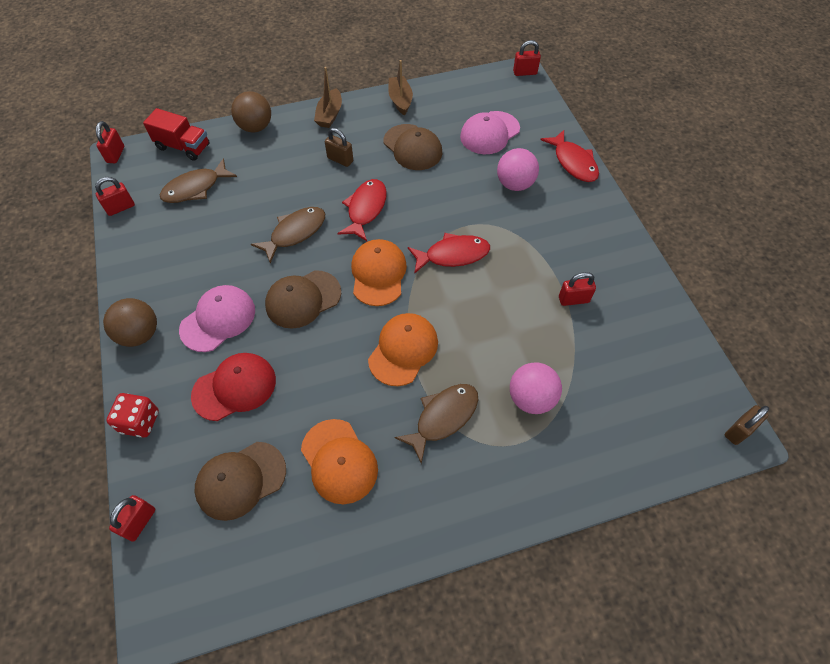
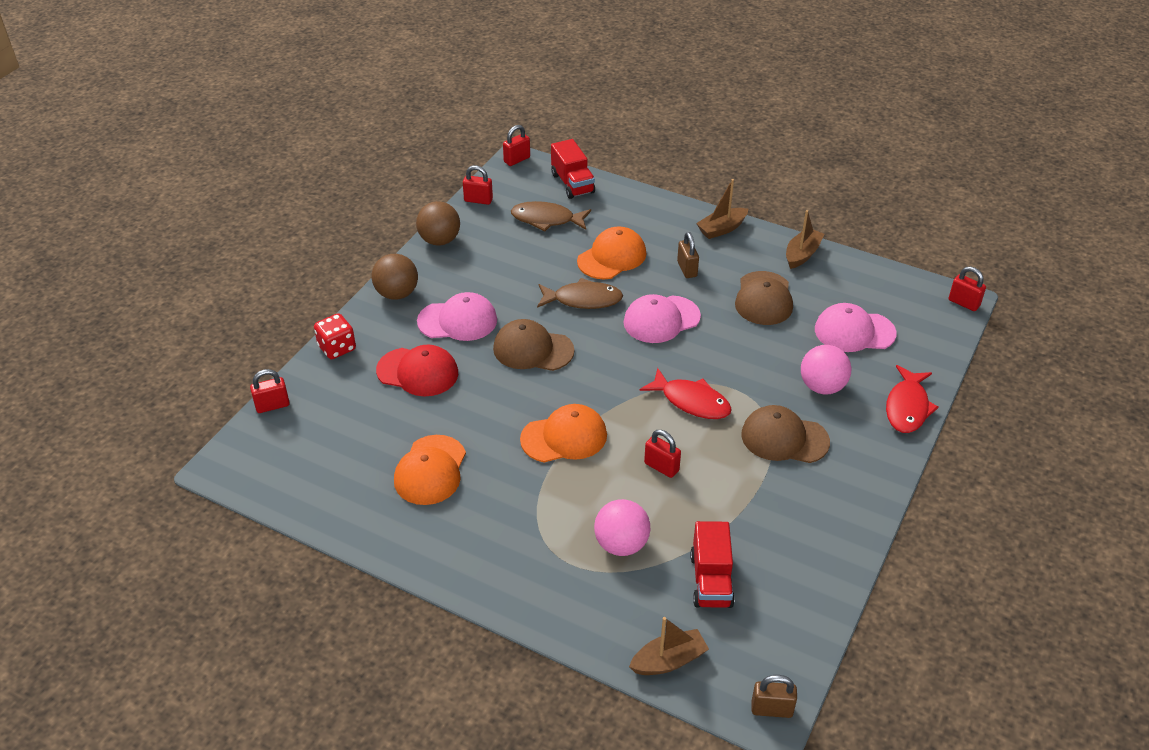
camera: 45 degrees right, 15 degrees down
brown cap [194,442,286,521] -> brown cap moved to [741,405,830,463]
brown ball [231,91,271,132] -> brown ball moved to [416,201,460,246]
red fish [337,179,387,241] -> pink cap [623,294,701,343]
orange cap [351,239,407,306] -> orange cap moved to [577,227,646,279]
brown fish [395,384,478,464] -> none
red padlock [559,272,596,306] -> red padlock moved to [644,430,681,478]
none -> brown boat [629,617,709,675]
none -> red truck [690,521,735,608]

